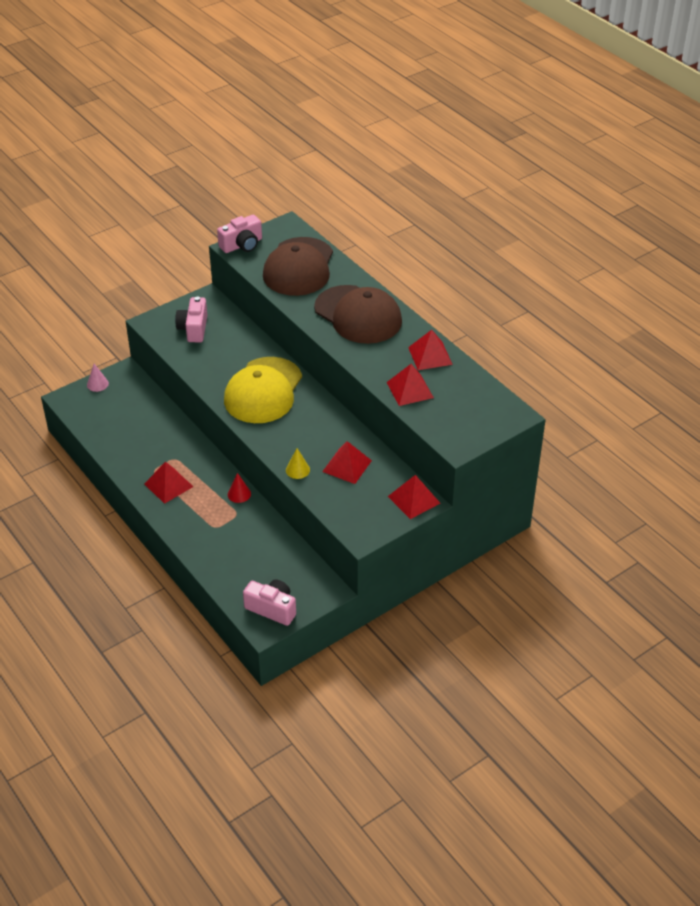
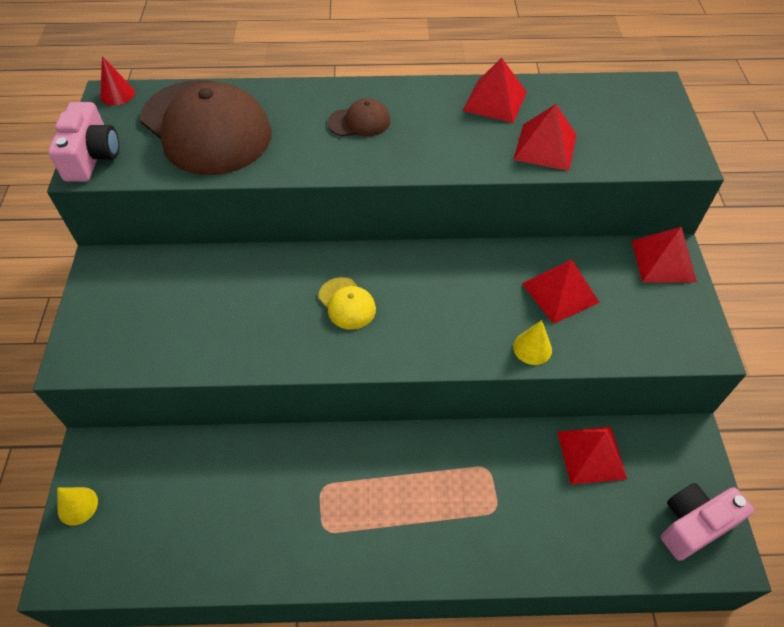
camera: 55 degrees left, 10 degrees up
pink cone [87,364,109,392] -> yellow cone [57,487,98,526]
red pyramid [144,462,193,504] -> red pyramid moved to [557,427,627,485]
pink camera [175,297,207,342] -> none
yellow cap [224,357,302,423] -> yellow cap [318,277,376,330], size x0.43
red cone [228,473,251,503] -> red cone moved to [100,56,135,106]
brown cap [314,285,402,344] -> brown cap [328,98,390,136], size x0.43

